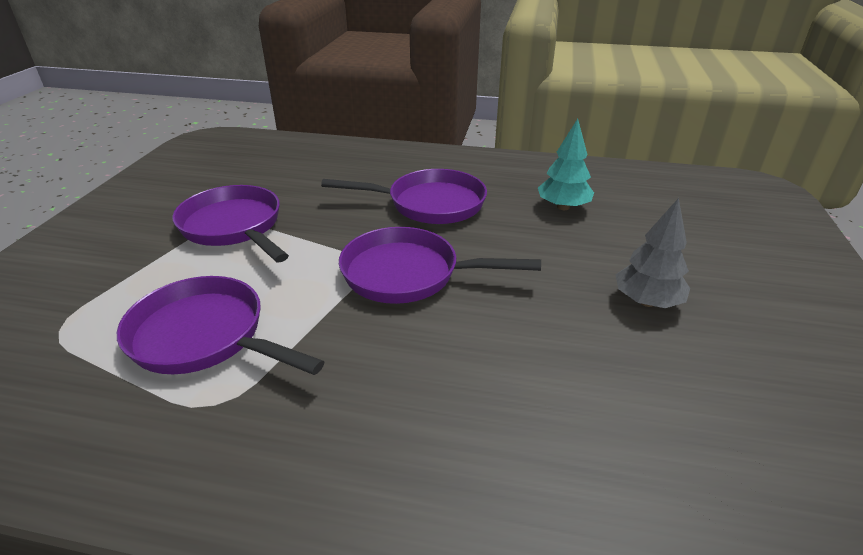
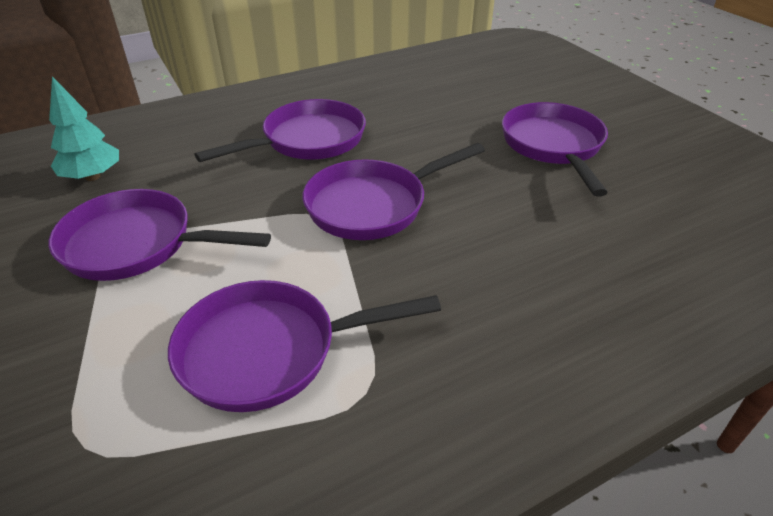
camera: 40 degrees left, 5 degrees up
turquoise tree [538,119,594,210] -> turquoise tree moved to [49,76,119,181]
grey tree [615,198,690,308] -> purple pan [502,102,608,197]

